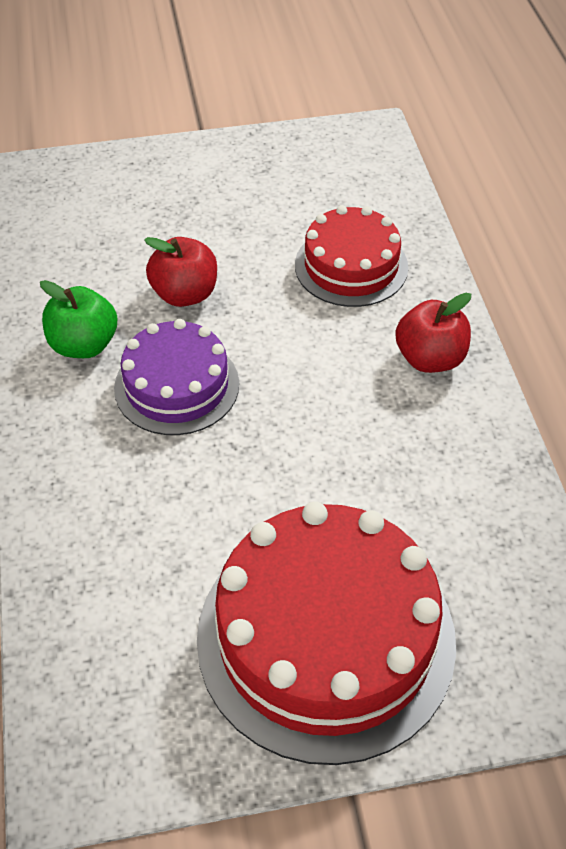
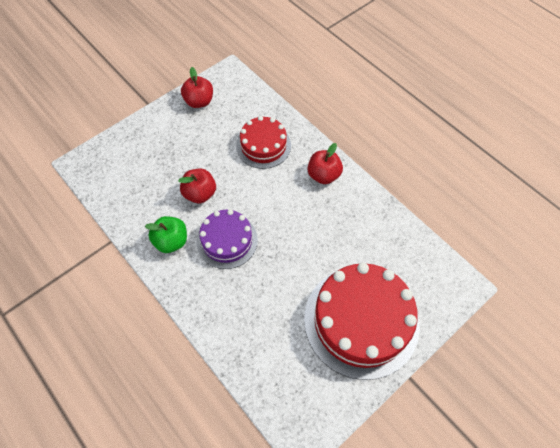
camera: 30 degrees left, 10 degrees up
none -> red apple [181,67,213,108]

